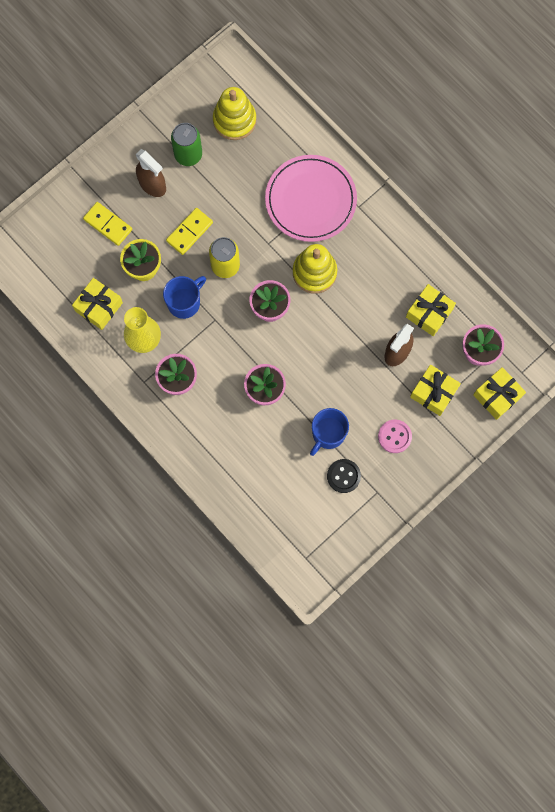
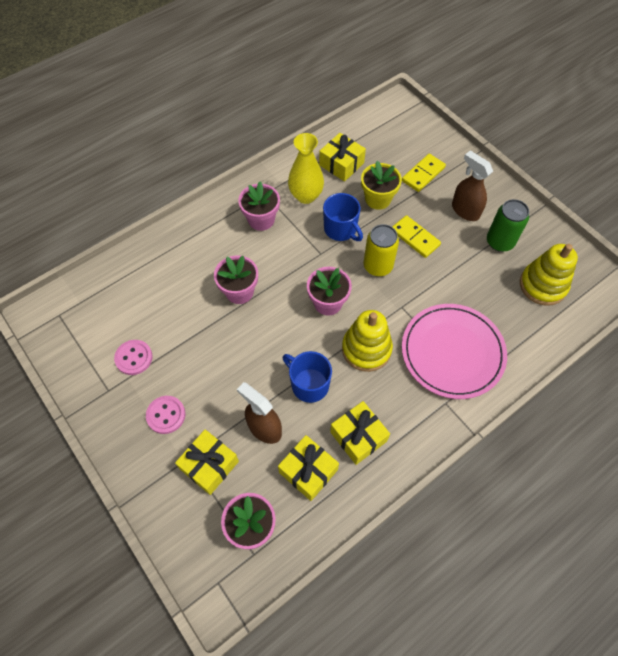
camera: 95 degrees right, 15 degrees down
brown spray bottle [136,149,166,197] -> brown spray bottle turned 90 degrees clockwise [452,151,493,221]
blue mug [310,408,349,456] -> blue mug moved to [283,351,332,403]
black button [327,459,361,493] -> pink button [114,340,153,375]
yellow gift [473,367,526,420] -> yellow gift moved to [330,401,390,465]

